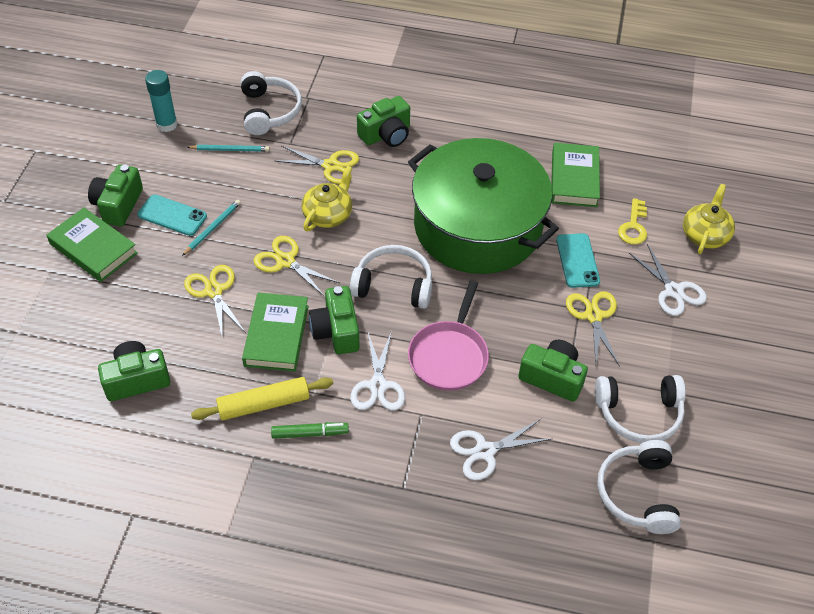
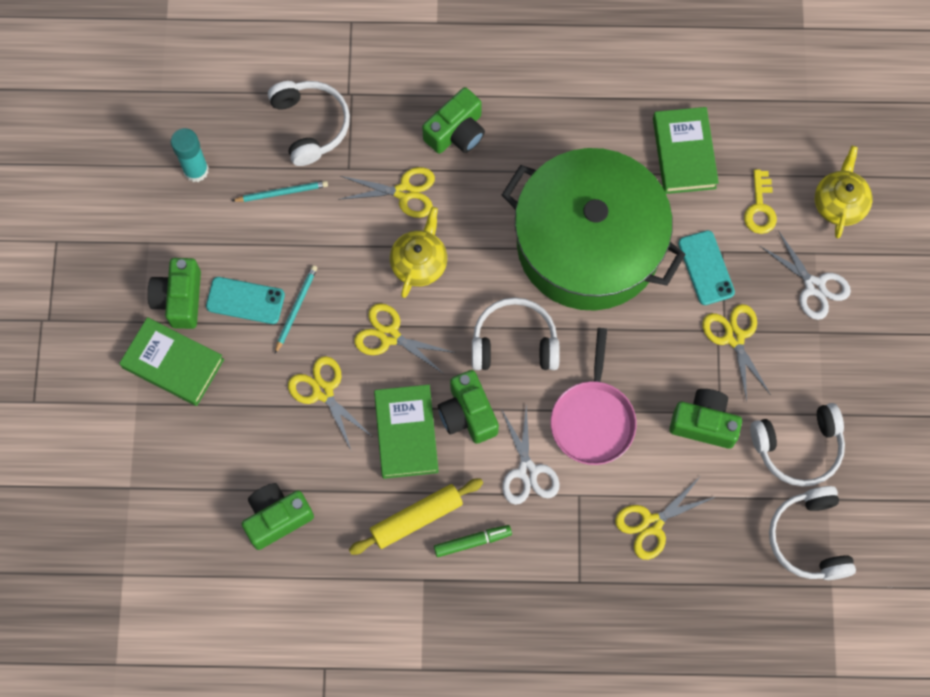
camera: 10 degrees left, 20 degrees up
white scissors [450,419,551,480] -> yellow scissors [615,477,715,560]

